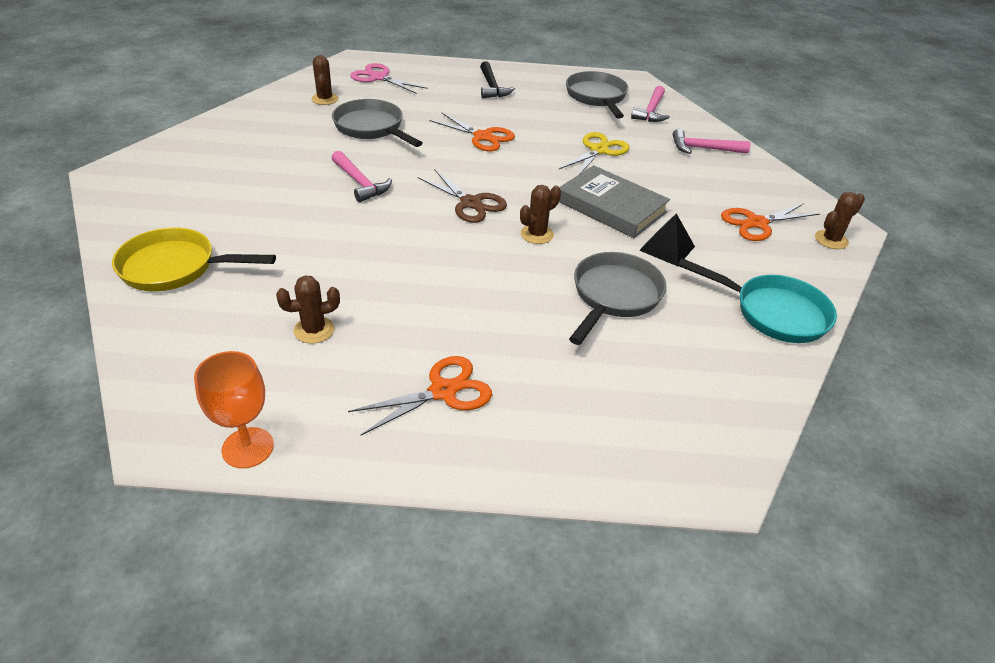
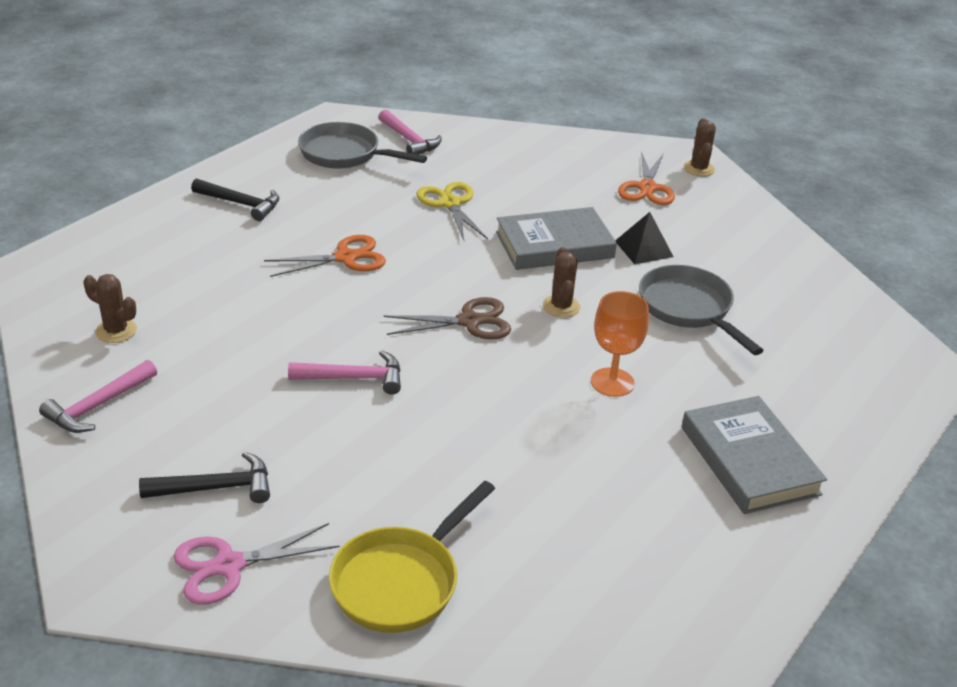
camera: 55 degrees left, 5 degrees down
orange goblet [194,351,274,468] -> orange goblet moved to [591,291,649,397]
brown cactus [276,276,340,344] -> none
grey pan [332,99,422,147] -> none
orange scissors [348,356,492,435] -> grey book [682,396,827,514]
pink scissors [350,63,428,94] -> pink scissors moved to [173,523,340,605]
pink hammer [673,129,751,154] -> pink hammer moved to [39,360,157,433]
turquoise pan [678,258,837,343] -> none
none -> black hammer [139,452,270,503]

